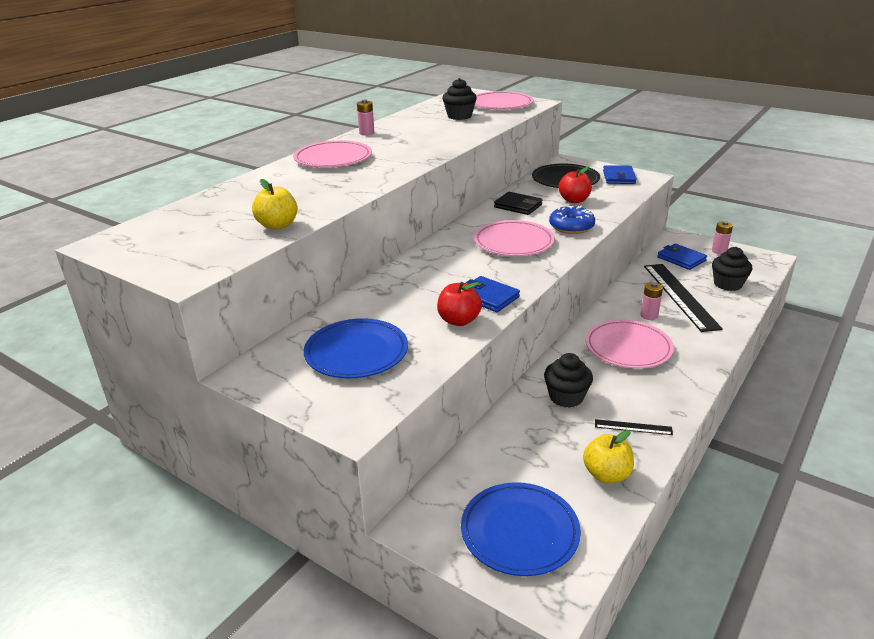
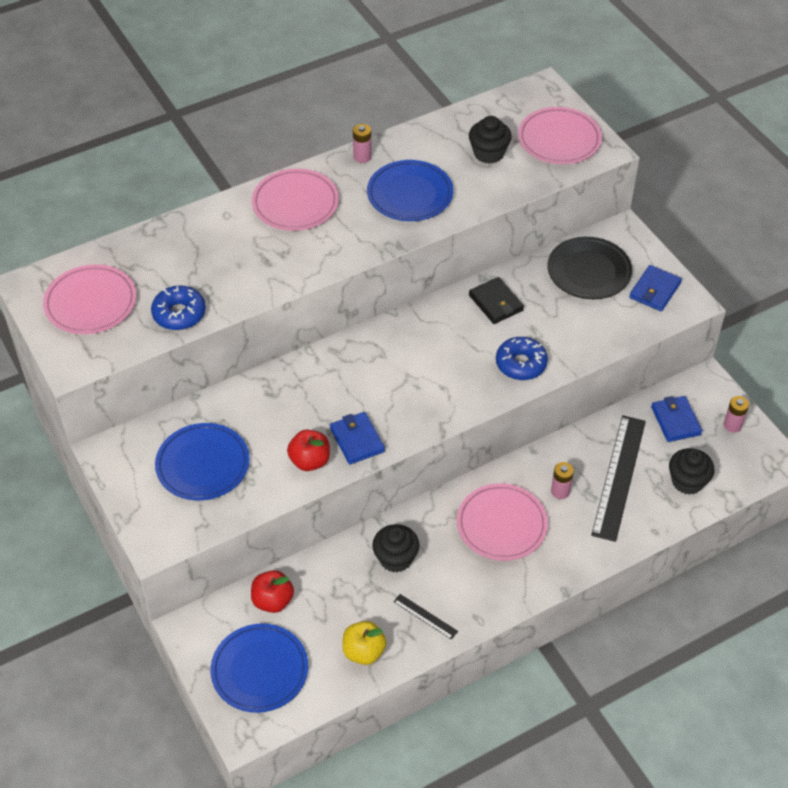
camera: 25 degrees right, 20 degrees up
yellow apple [252,179,298,230] -> blue donut [151,285,206,330]
pink plate [474,220,555,256] -> pink plate moved to [43,264,136,334]
red apple [558,166,592,203] -> red apple moved to [251,570,294,613]
none -> blue plate [367,160,454,221]

